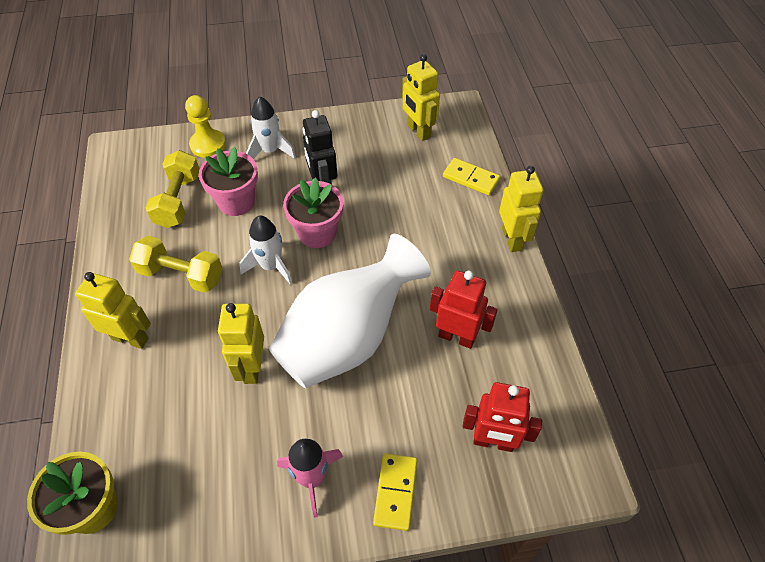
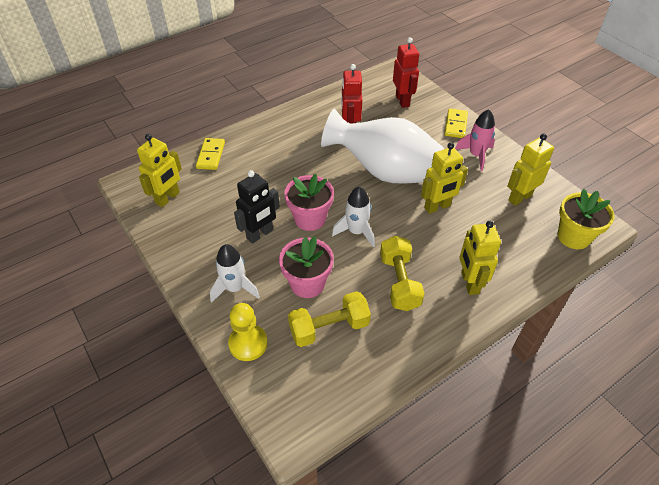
camera: 115 degrees left, 5 degrees down
yellow domino [373,453,418,531] -> yellow domino turned 60 degrees counterclockwise [445,108,468,138]
yellow robot [499,166,543,252] -> yellow robot moved to [507,134,554,206]

